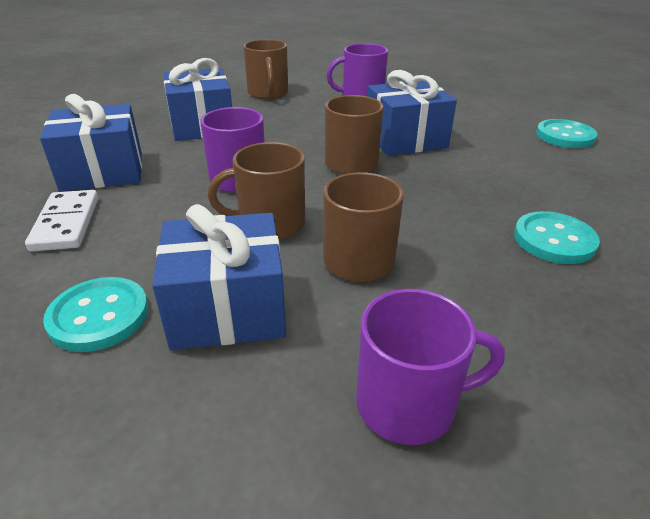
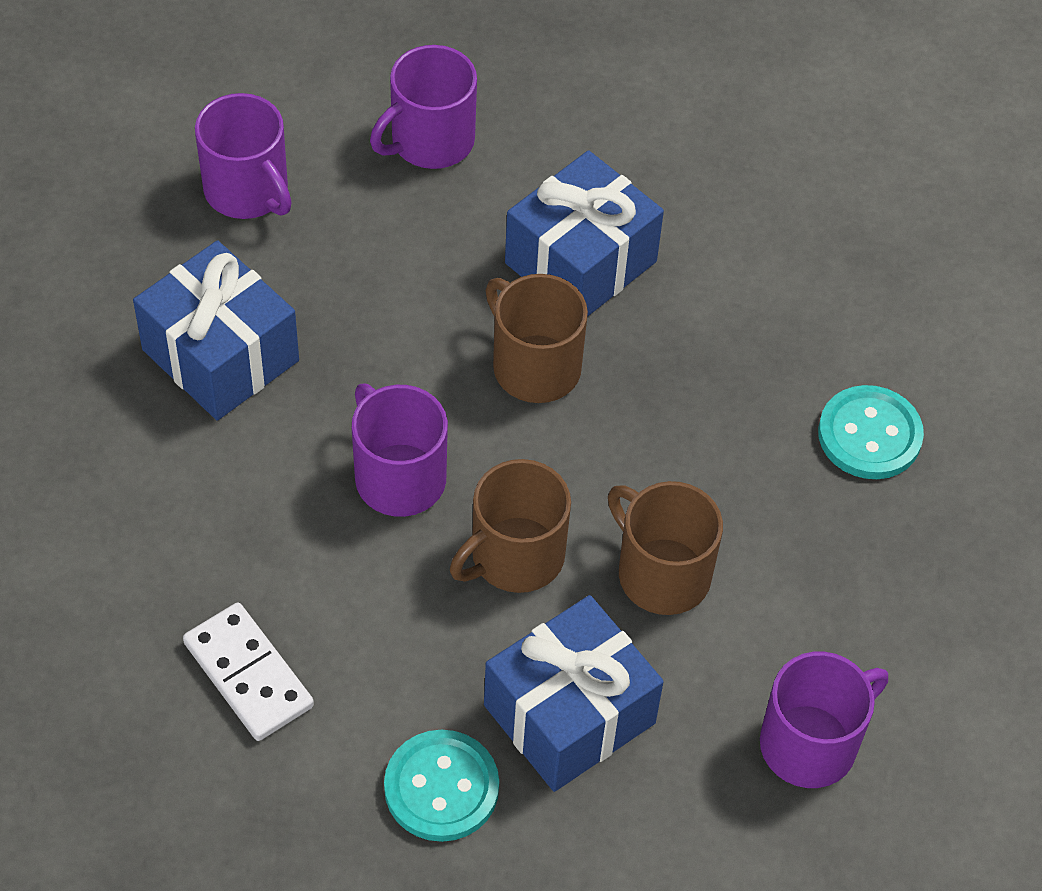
camera: 30 degrees left, 20 degrees up
blue gift [40,94,142,192] -> none
brown mug [243,39,288,99] -> purple mug [195,93,292,219]
turquoise button [536,119,597,148] -> none

